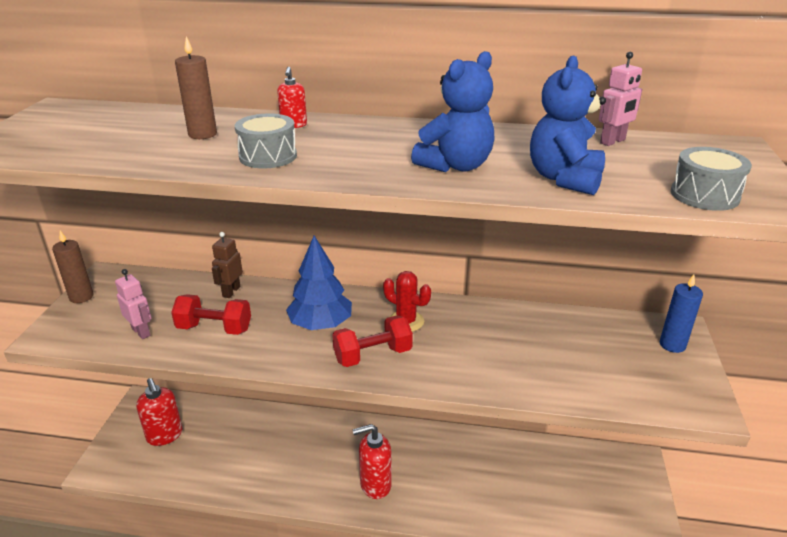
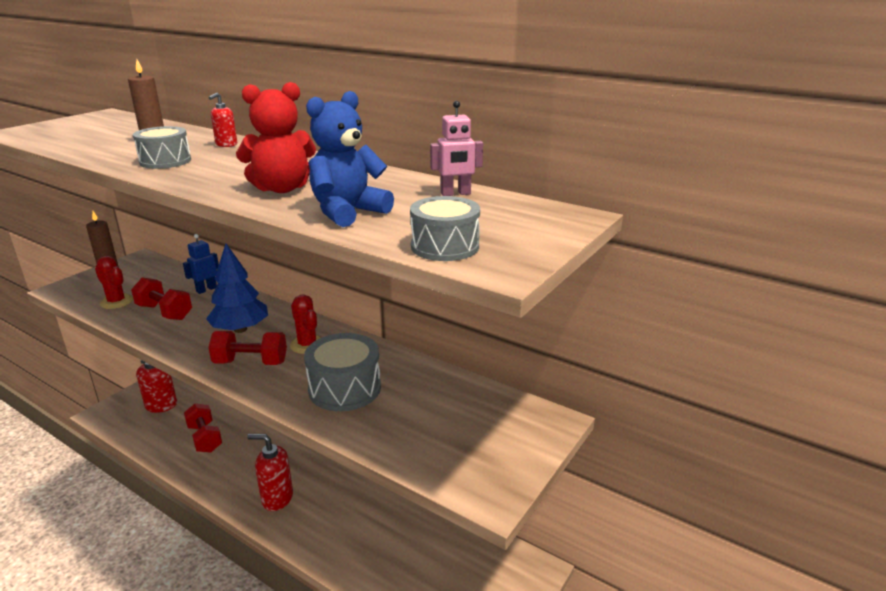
camera: 25 degrees right, 5 degrees down
pink robot [115,269,151,339] -> red cactus [95,256,133,309]
brown robot [212,232,243,298] -> blue robot [183,234,219,294]
blue teddy bear [411,51,495,172] -> red teddy bear [236,82,316,193]
blue candle [660,275,703,353] -> none
none -> red dumbbell [184,403,222,453]
none -> grey drum [304,333,381,411]

